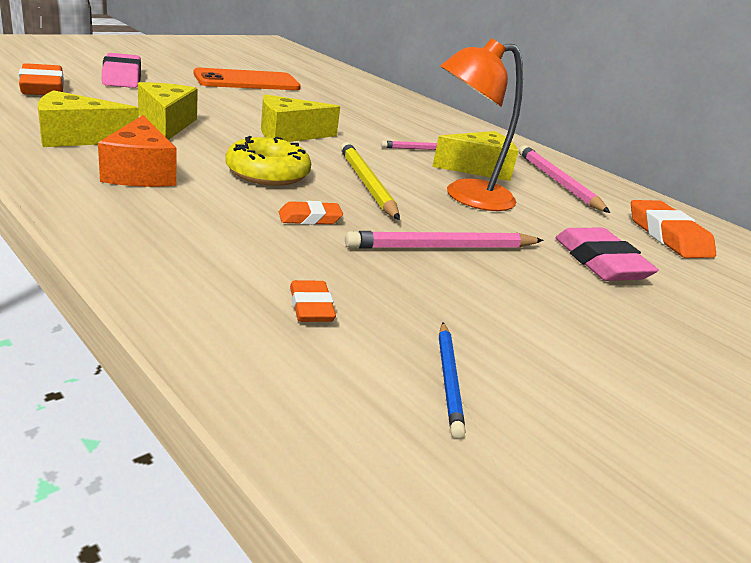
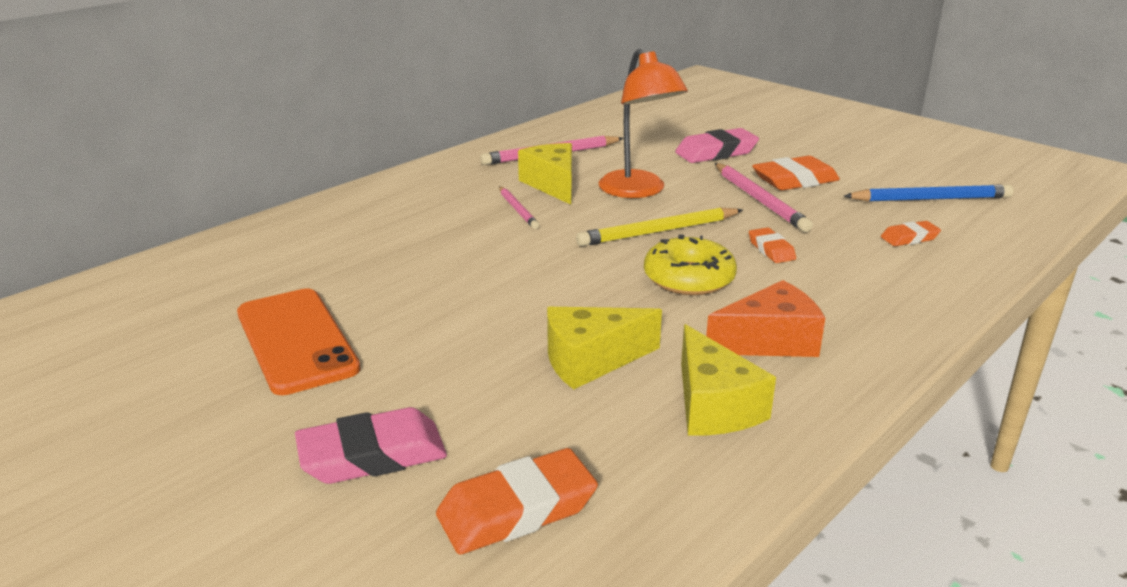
camera: 90 degrees left, 0 degrees up
yellow cheese [261,94,340,142] -> none
blue pencil [439,323,466,438] -> blue pencil [844,185,1014,202], size x1.67
orange eraser [631,200,716,258] -> orange eraser moved to [752,156,840,190]

